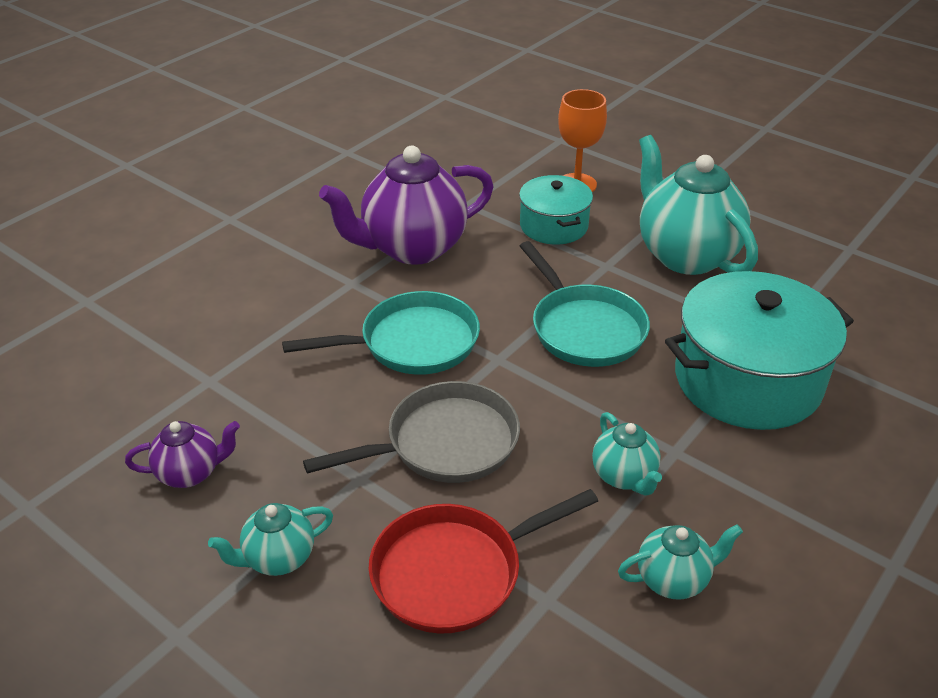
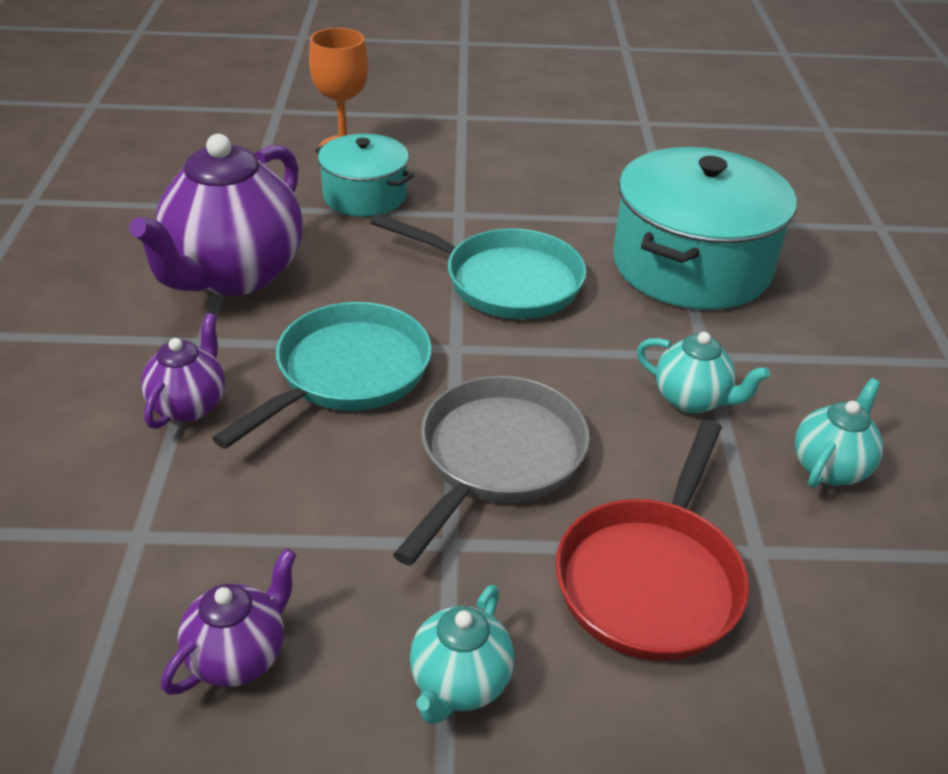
camera: 40 degrees left, 0 degrees up
turquoise teapot [639,135,758,275] -> none
none -> purple teapot [141,313,225,429]

